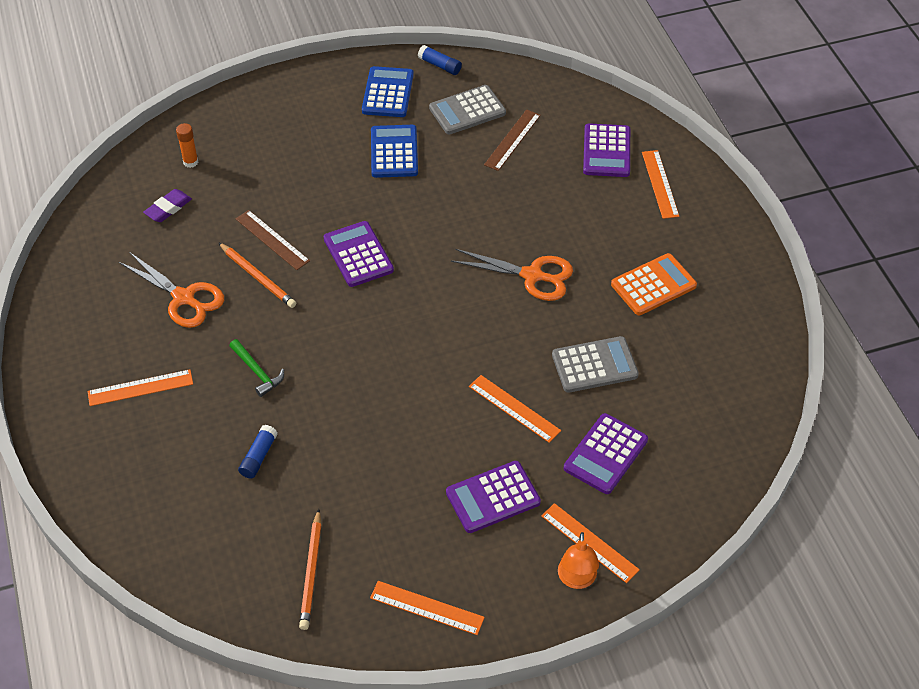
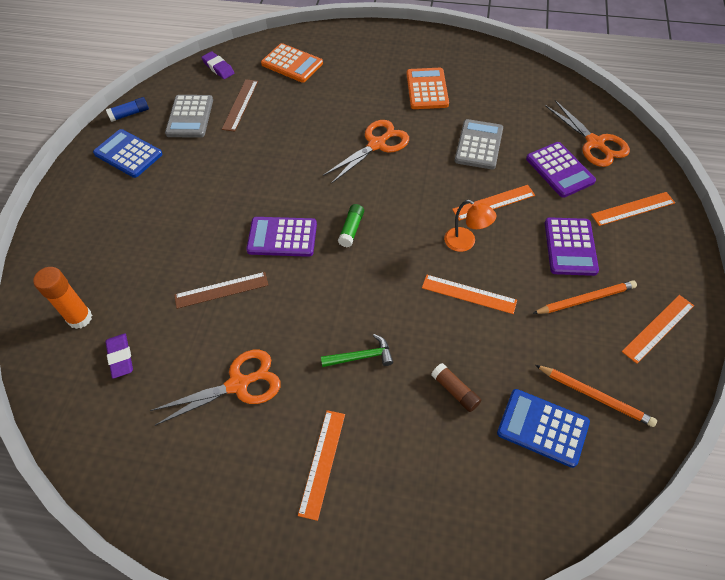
camera: 60 degrees left, 5 degrees up
orange glue stick [176,123,198,168] -> orange glue stick [33,267,92,329], size x1.54
orange pencil [218,242,296,308] -> orange pencil moved to [532,280,637,314]
blue glue stick [238,425,277,479] -> brown glue stick [431,363,481,412]
blue calculator [371,125,418,178] -> blue calculator moved to [497,389,590,468]
brown ruler [484,109,541,171] -> brown ruler turned 45 degrees clockwise [222,79,258,132]
orange lamp [558,532,599,589] -> orange lamp moved to [444,200,496,252]
purple calculator [583,123,630,177] -> orange calculator [261,43,323,83]
orange ruler [642,150,679,219] -> orange ruler moved to [422,275,517,314]
none -> purple eraser [201,51,234,79]
none -> green glue stick [338,204,364,247]
none -> orange scissors [545,100,630,167]

